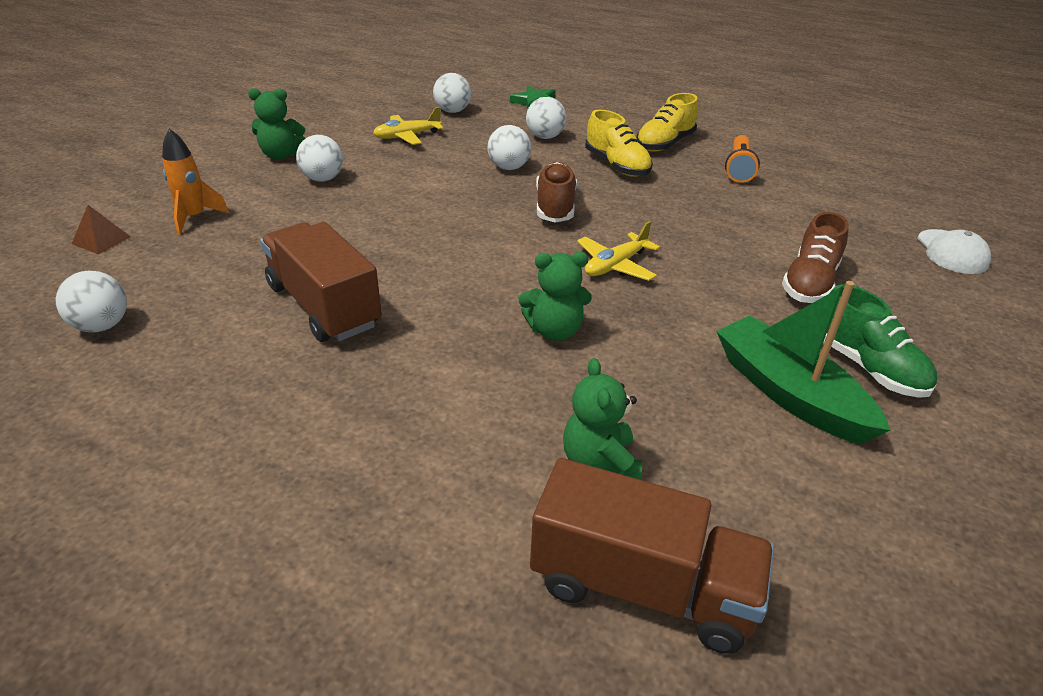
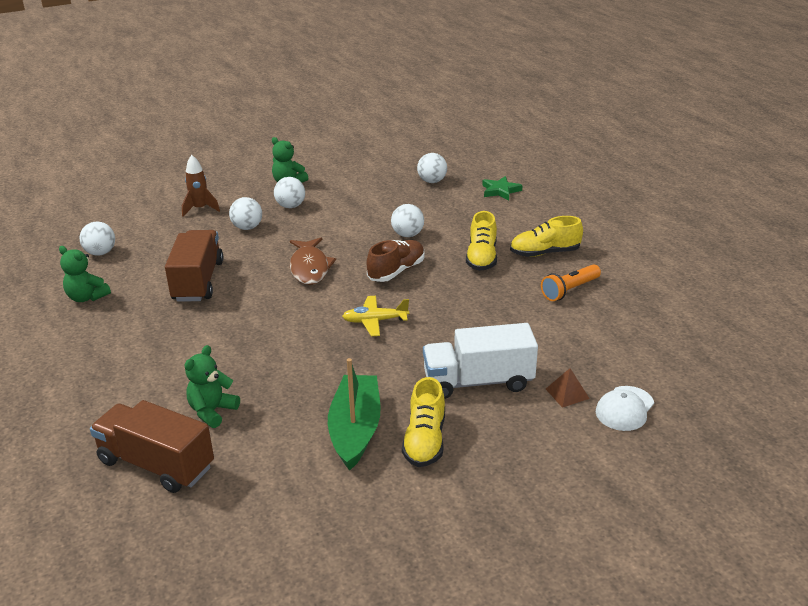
camera: 40 degrees right, 5 degrees down
brown pyramid [72,205,131,254] -> brown pyramid moved to [546,368,590,408]
orange rocket [162,129,229,235] -> brown rocket [182,155,220,217]
yellow plane [373,107,443,145] -> none
green teddy bear [519,252,592,341] -> green teddy bear moved to [59,246,111,302]
white ball [526,97,566,139] -> white ball moved to [229,197,262,230]
brown truck [530,458,774,654] -> brown truck turned 150 degrees clockwise [90,400,214,493]
brown shoe [782,212,849,303] -> white truck [423,323,538,399]
green shoe [824,284,937,398] -> yellow shoe [402,377,445,467]
none -> brown fish [290,237,336,285]

